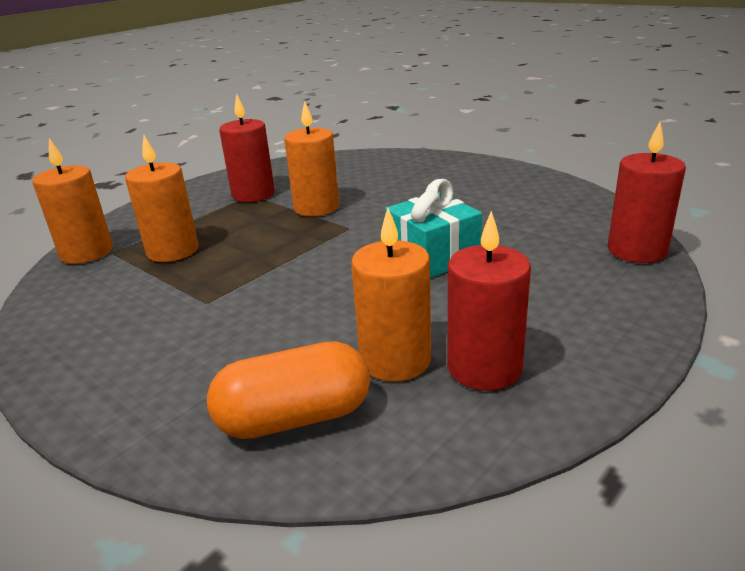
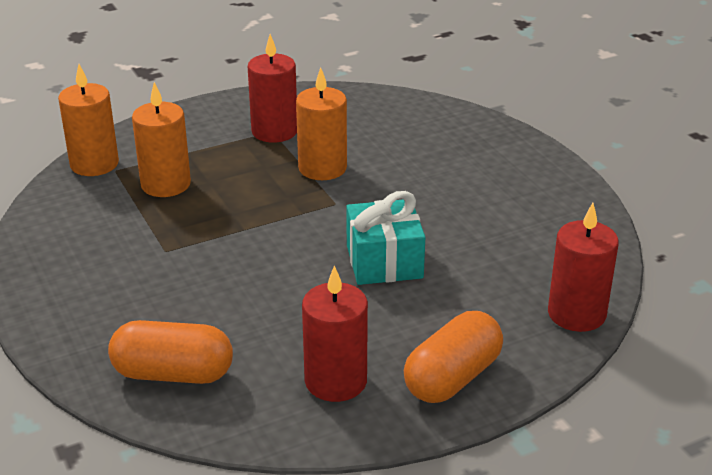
camera: 20 degrees right, 5 degrees up
orange candle [351,208,431,381] -> none
none -> orange capsule [404,311,503,403]

